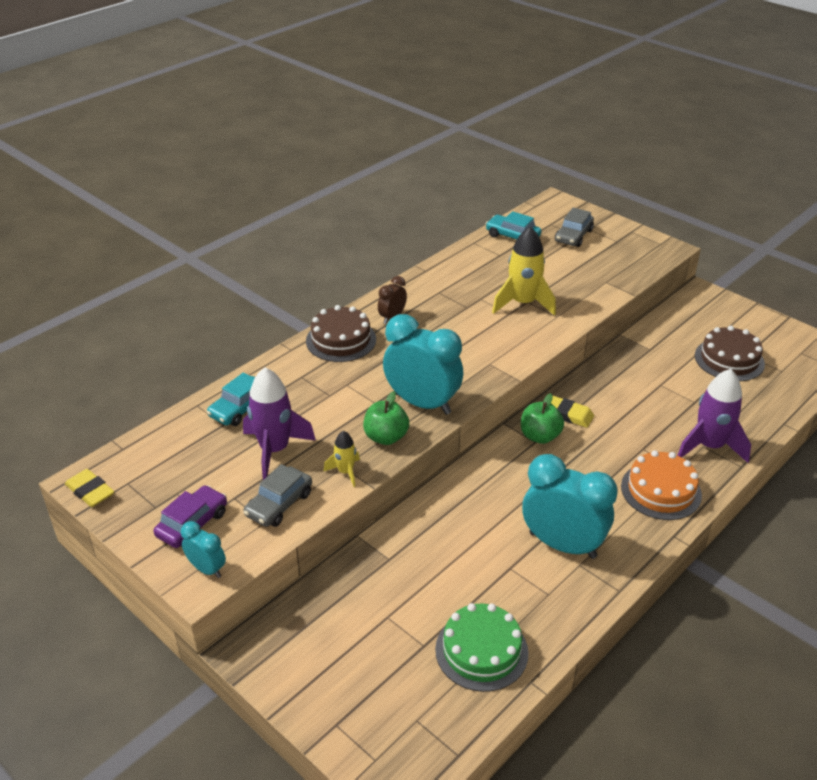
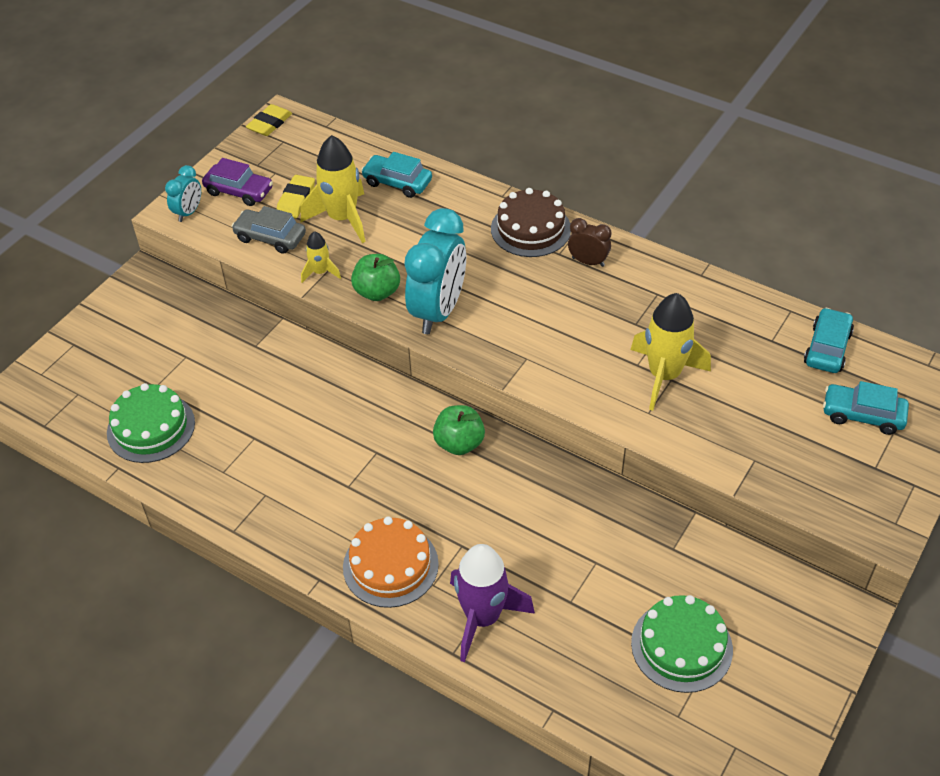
camera: 80 degrees right, 10 degrees up
purple rocket [243,367,316,480] -> yellow rocket [301,135,365,243]
turquoise clock [522,454,618,559] -> none
yellow eraser [551,396,594,428] -> yellow eraser moved to [277,175,315,219]
grey car [555,208,594,247] -> turquoise car [823,381,909,435]
brown cake [695,326,765,381] -> green cake [631,595,733,693]

